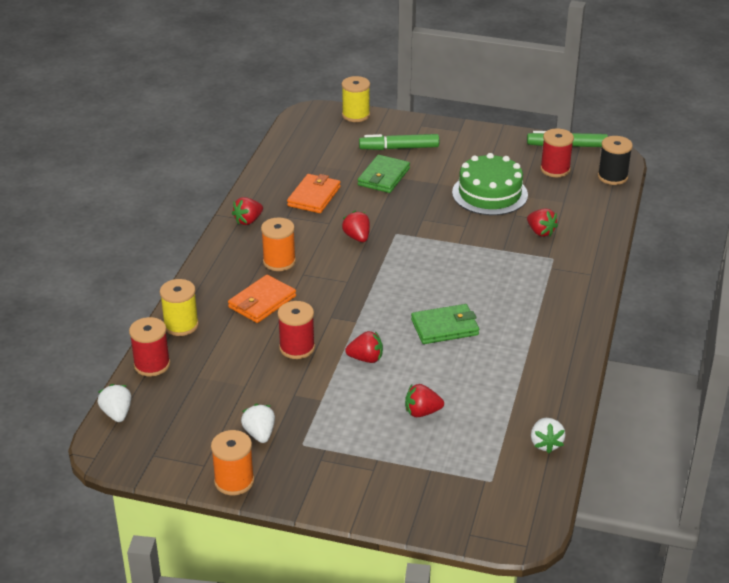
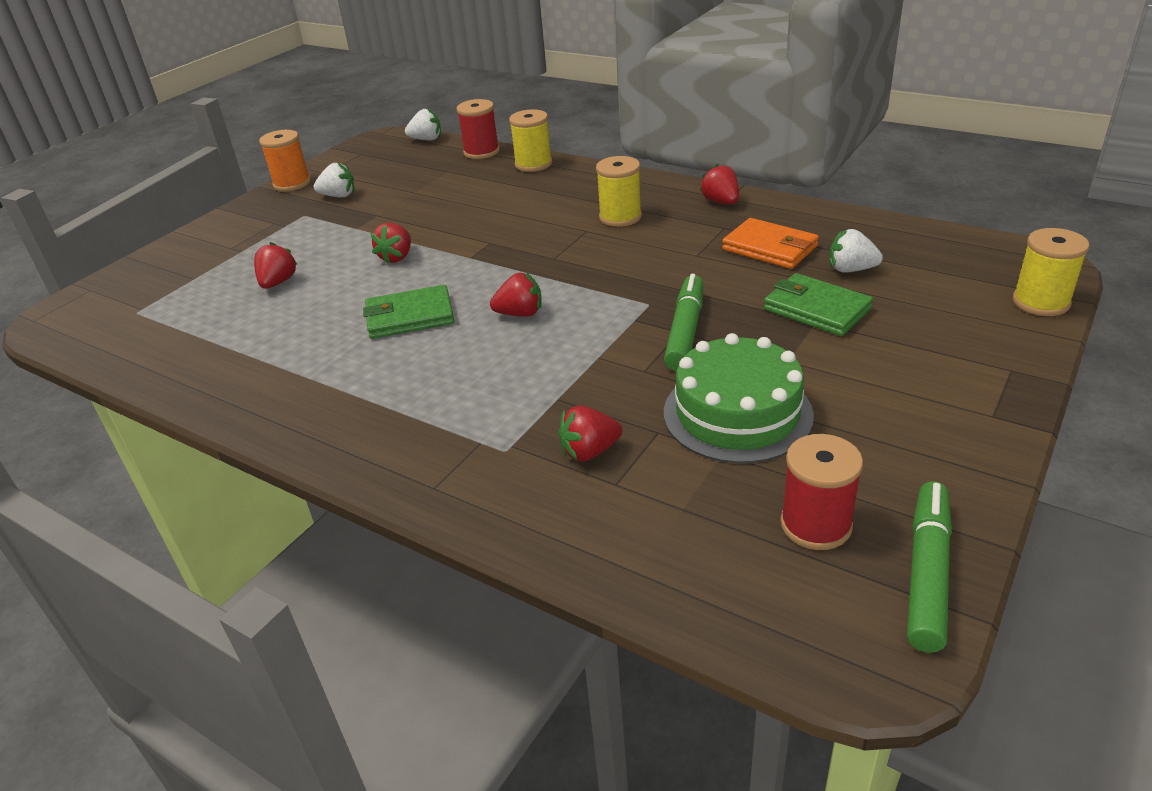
camera: 110 degrees right, 0 degrees up
orange wallet [228,275,296,323] -> none
orange spool [261,217,296,271] -> yellow spool [596,156,642,227]
red spool [278,301,315,359] -> none
red strawberry [342,211,370,242] -> red strawberry moved to [490,273,542,317]
green marker [359,134,439,150] -> green marker moved to [664,274,704,371]
green wallet [411,304,479,344] -> green wallet turned 75 degrees clockwise [363,285,454,339]
white strawberry [531,418,566,453] -> white strawberry moved to [830,229,883,273]
black spool [598,136,633,185] -> none

